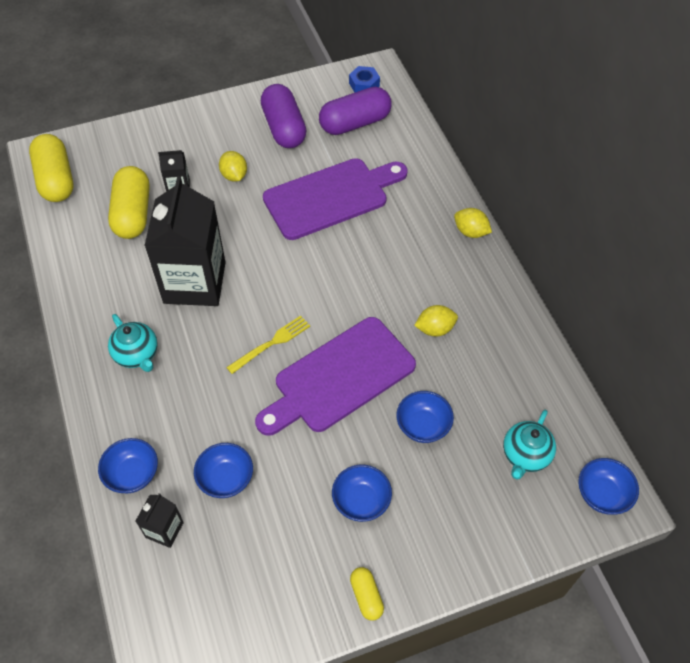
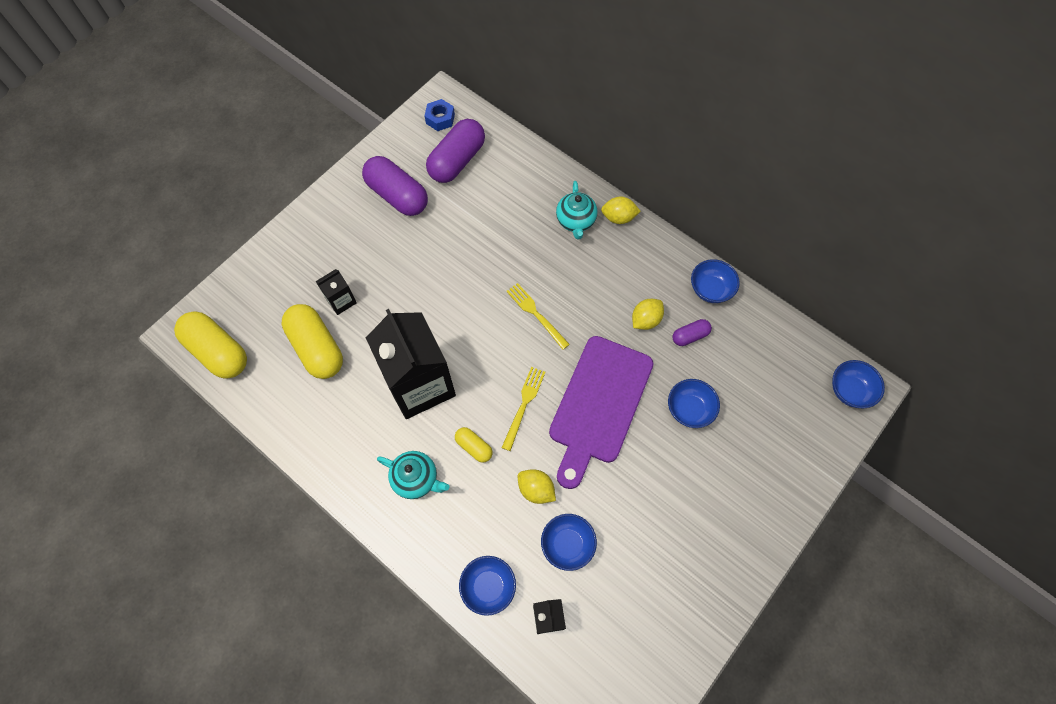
camera: 30 degrees left, 10 degrees up
yellow lemon [219,151,247,182] -> yellow lemon moved to [518,469,556,504]
purple cutting board [263,158,408,240] -> none
blue bowl [332,465,392,522] -> blue bowl moved to [691,259,740,303]
yellow capsule [350,567,384,621] -> yellow capsule moved to [455,427,493,463]
turquoise teapot [503,410,556,480] -> turquoise teapot moved to [556,181,597,239]
none -> yellow fork [506,283,570,349]
none -> purple capsule [672,319,712,346]

